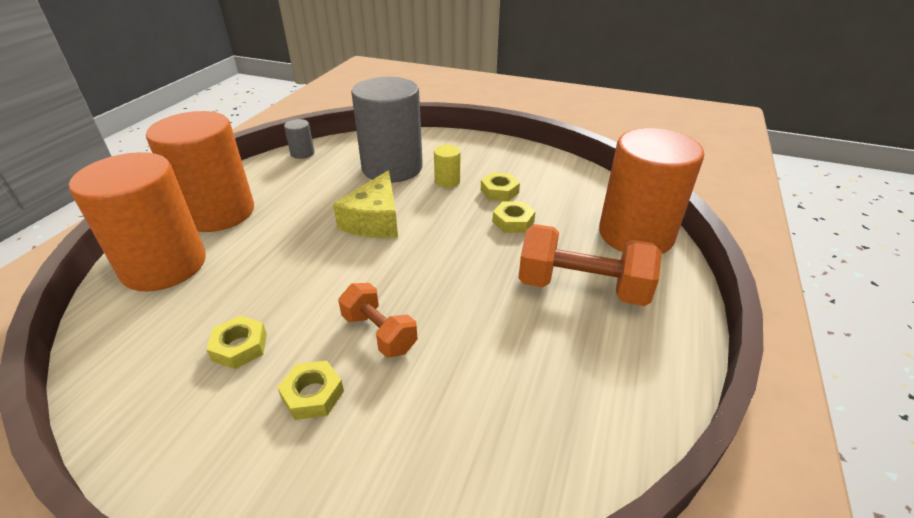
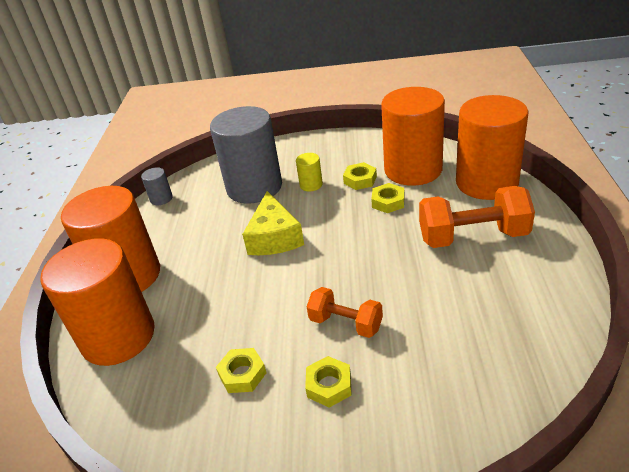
camera: 15 degrees left, 0 degrees up
none -> orange cylinder [381,87,445,186]

